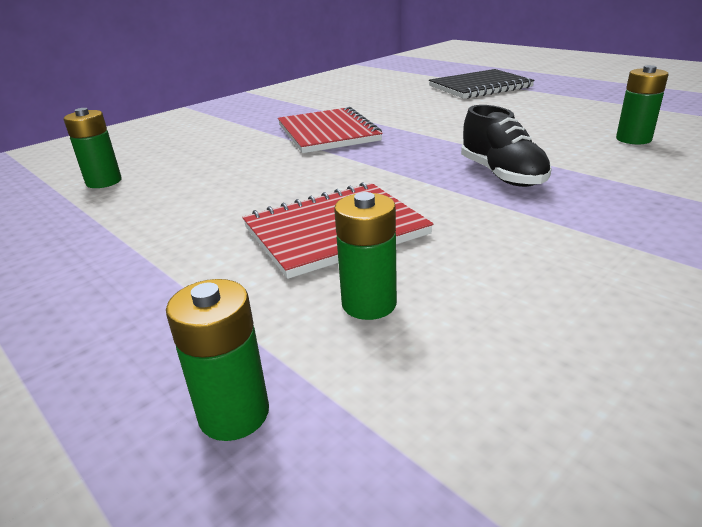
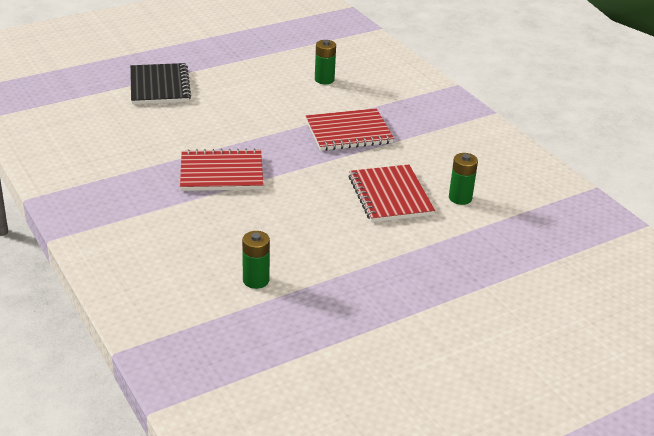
camera: 80 degrees left, 5 degrees up
green battery [166,279,269,441] -> none
black shoe [461,105,552,187] -> red notebook [306,108,394,151]

